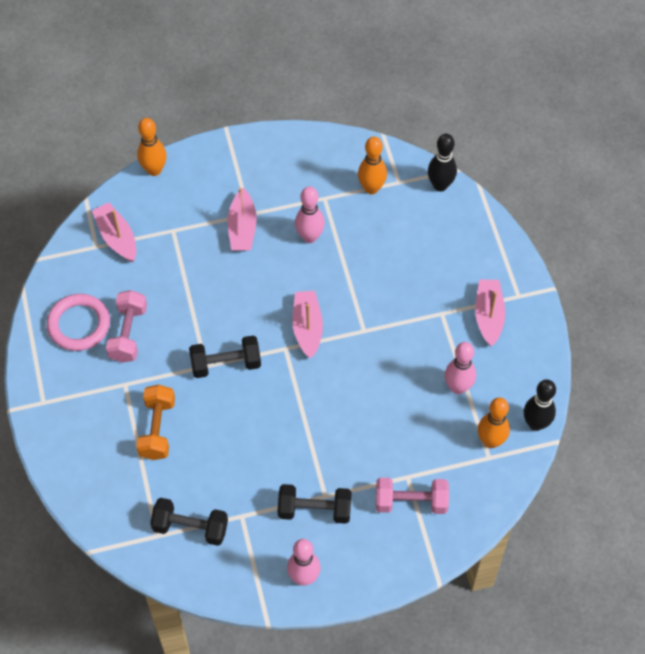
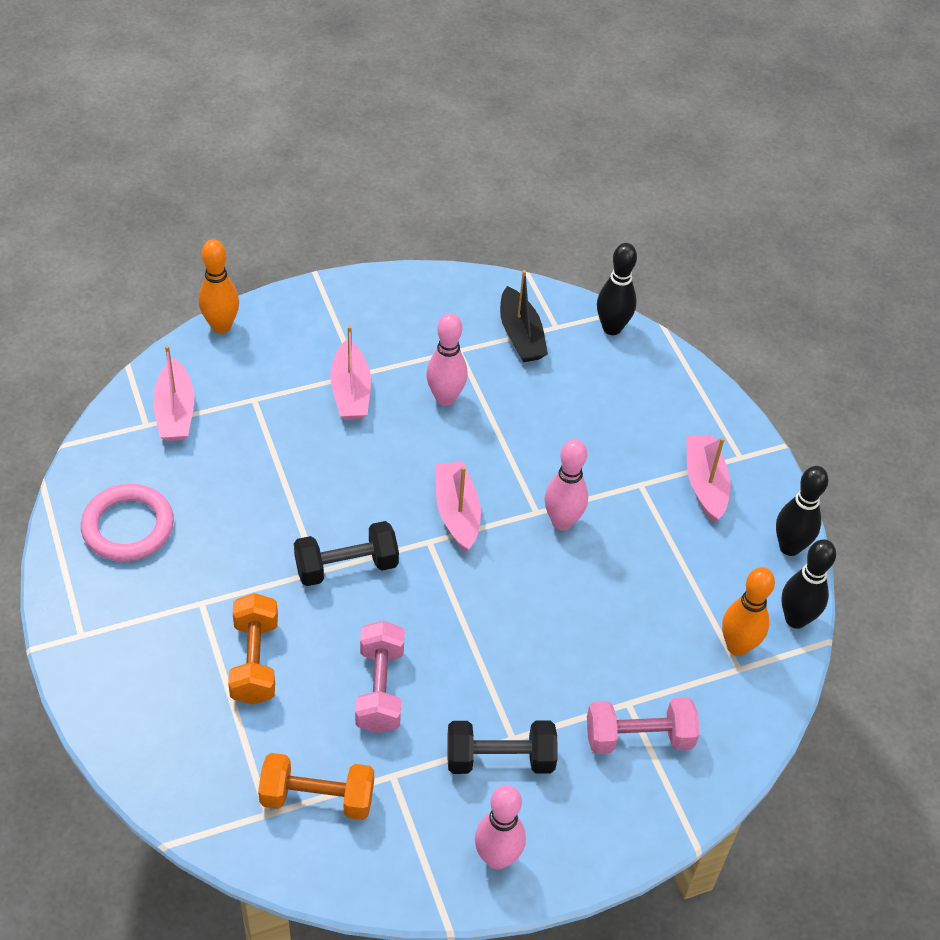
camera: 10 degrees left, 10 degrees down
pink boat [92,202,136,262] -> pink boat turned 150 degrees counterclockwise [153,345,195,441]
pink dumbbell [106,290,147,363] -> pink dumbbell moved to [355,621,405,733]
black dumbbell [150,498,228,546] -> orange dumbbell [258,753,374,820]
orange bowling pin [358,137,387,194] -> black boat [500,270,548,362]
pink bowling pin [445,342,476,394] -> pink bowling pin moved to [544,439,588,530]
none -> black bowling pin [776,466,828,556]

